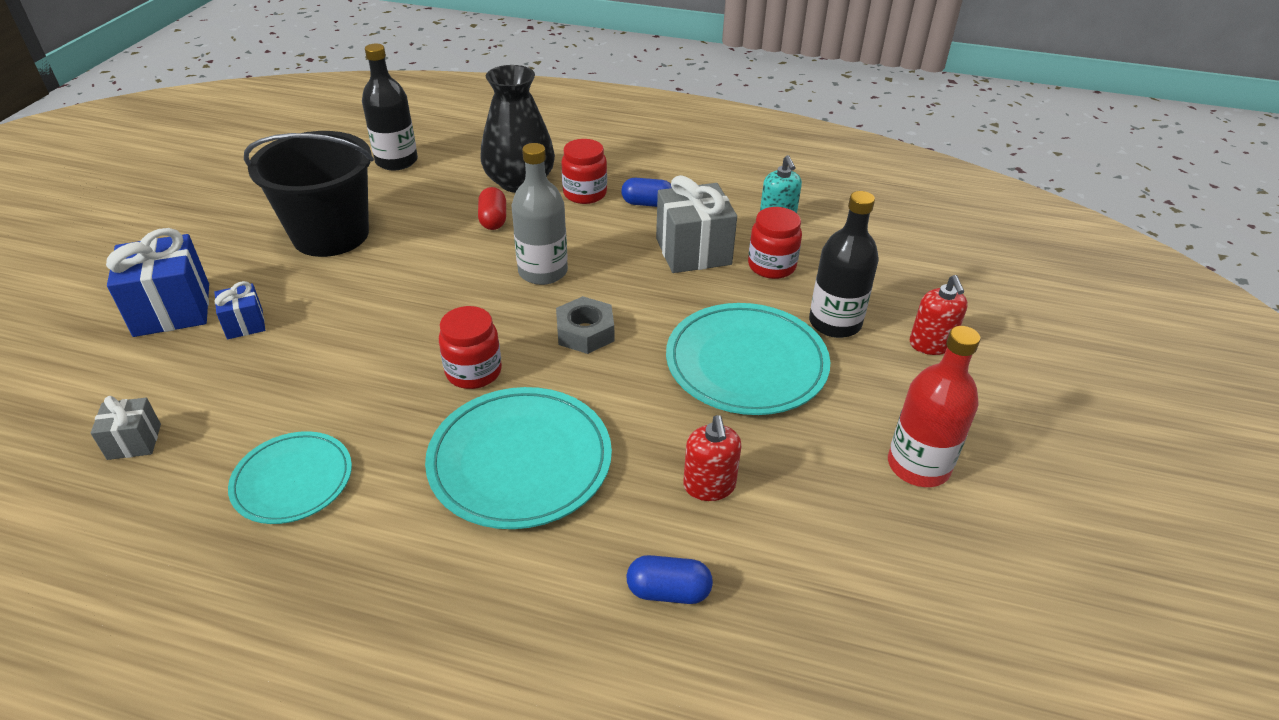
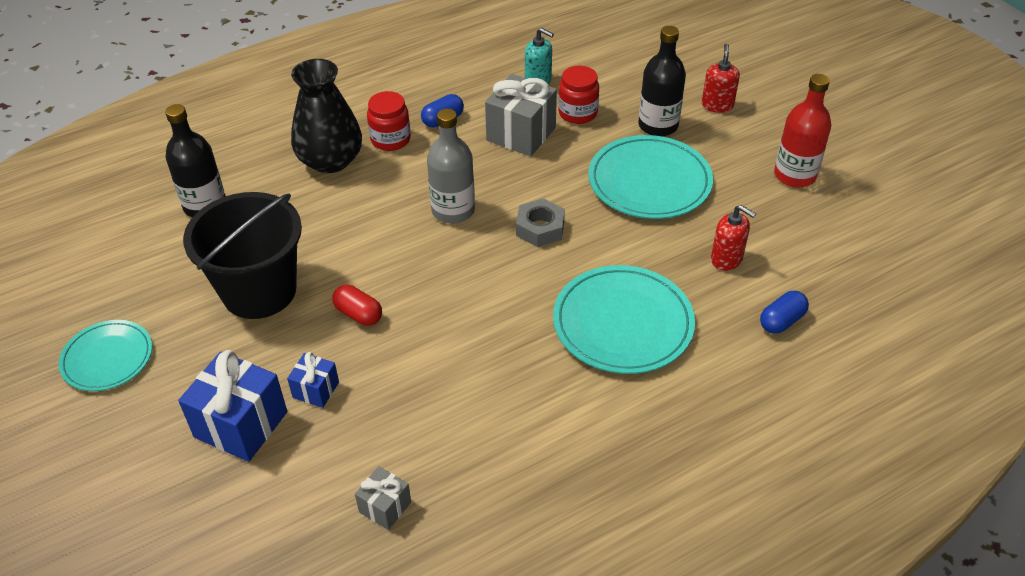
camera: 45 degrees left, 5 degrees up
turquoise plate [228,431,352,524] -> turquoise plate moved to [58,320,152,391]
red jar [439,306,502,389] -> none
red capsule [478,187,506,230] -> red capsule moved to [332,285,382,326]
red soap dispenser [910,275,968,355] -> red soap dispenser turned 120 degrees counterclockwise [702,44,740,113]

